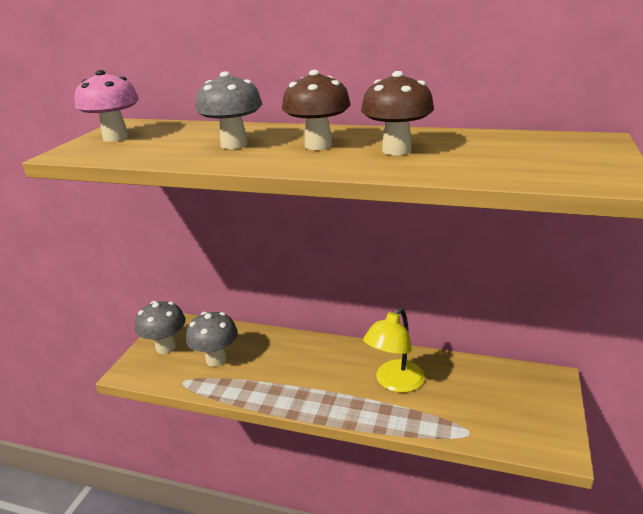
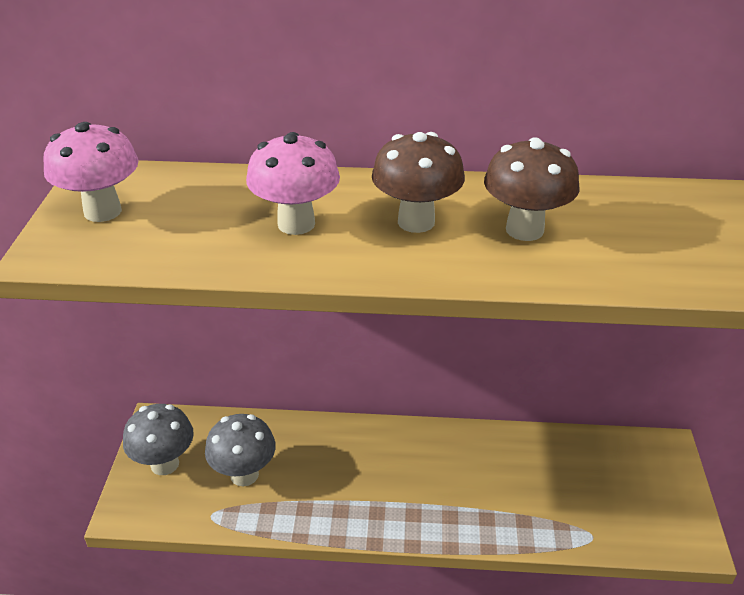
camera: 15 degrees left, 10 degrees up
grey mushroom [195,71,262,149] -> pink mushroom [246,132,340,235]
yellow lamp [363,308,425,393] -> none

